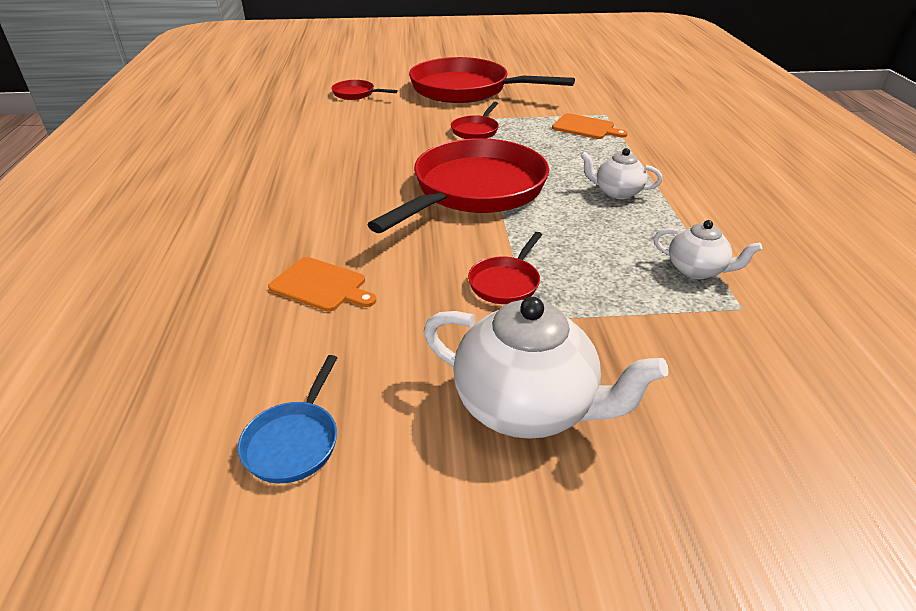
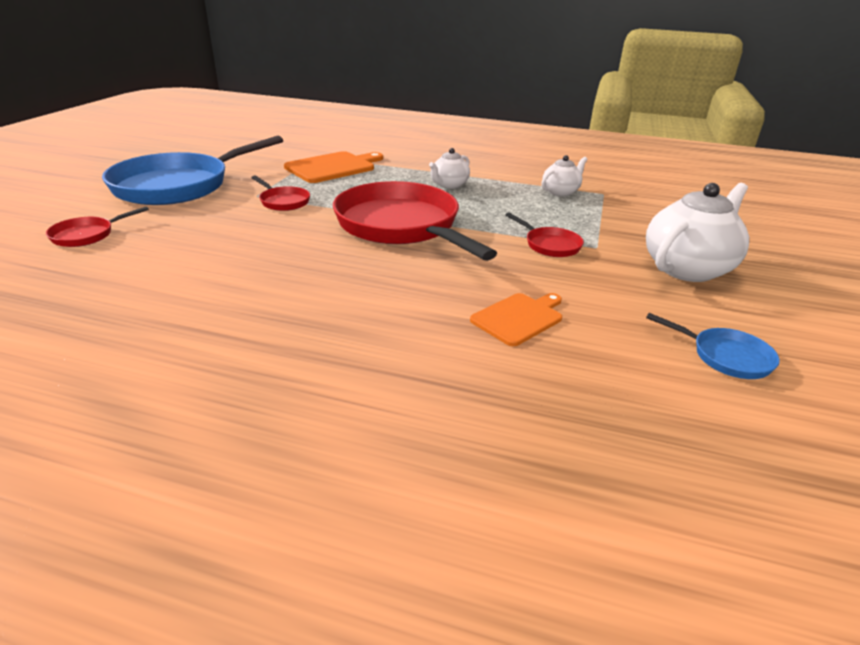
camera: 70 degrees left, 5 degrees down
red pan [409,57,575,103] -> blue pan [102,136,283,205]
orange cutting board [552,113,628,139] -> orange cutting board [284,151,383,183], size x1.56

